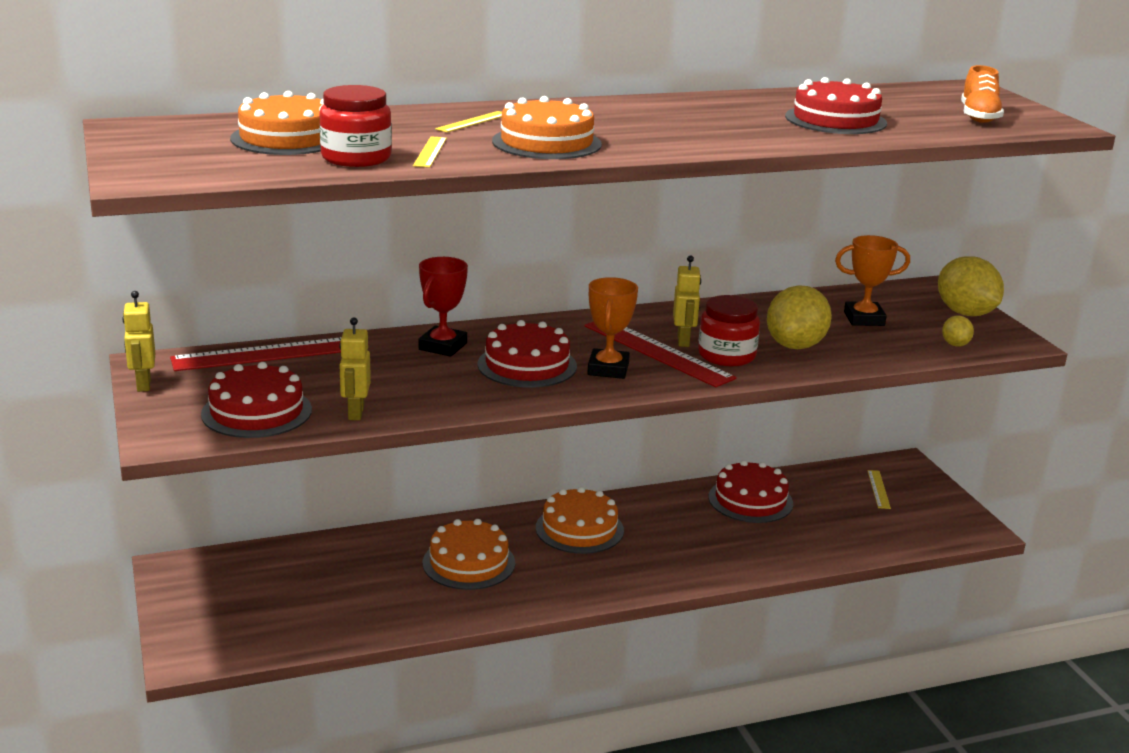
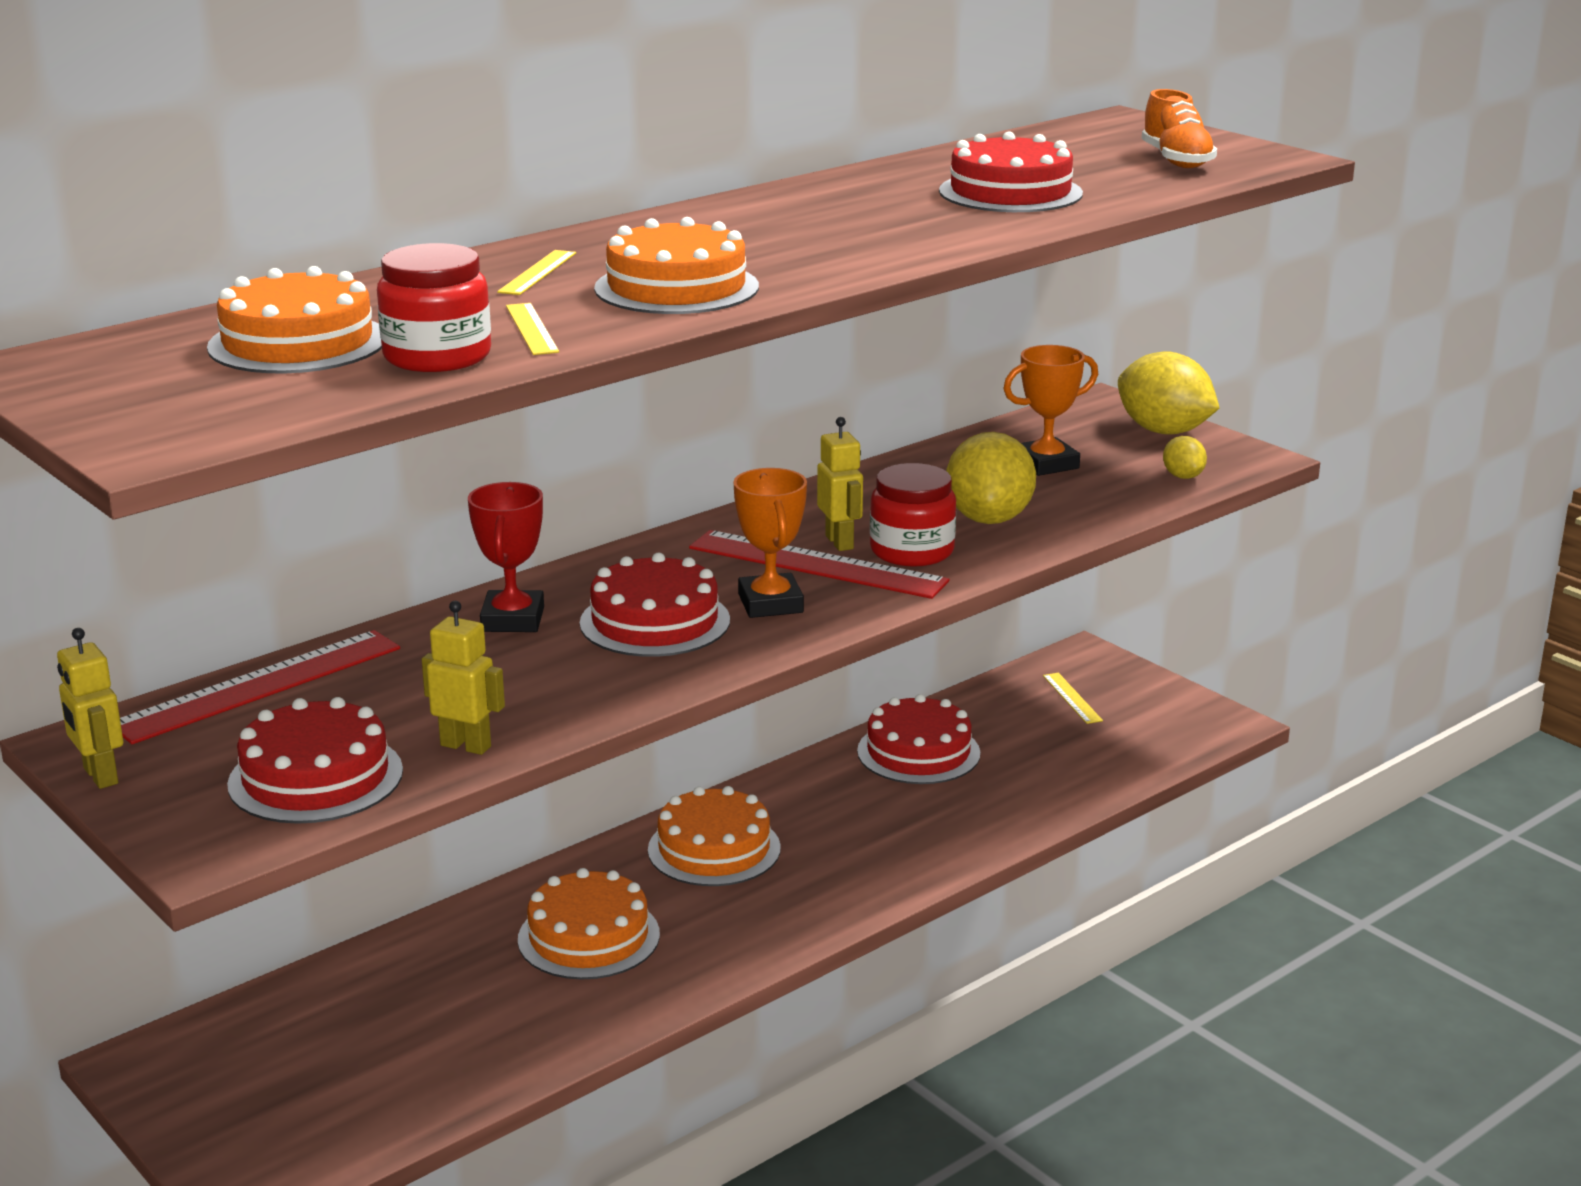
camera: 20 degrees left, 0 degrees up
yellow robot [339,317,371,420] -> yellow robot turned 135 degrees clockwise [422,601,505,755]

